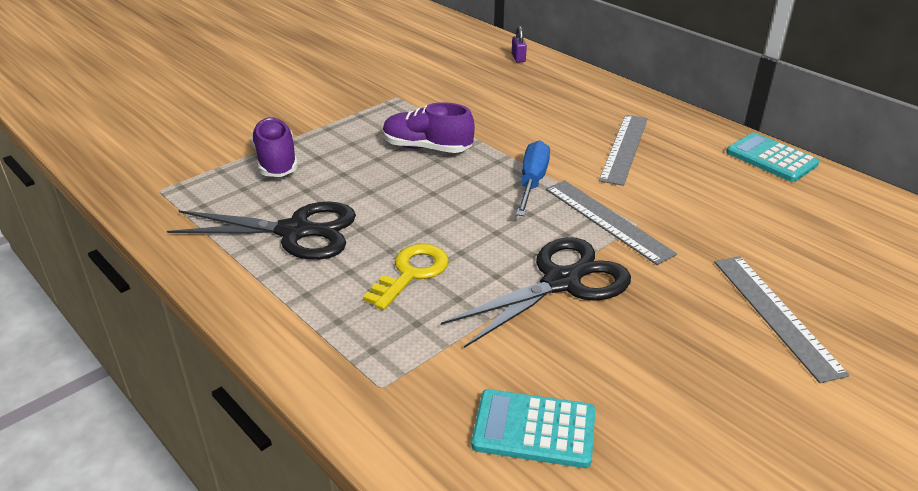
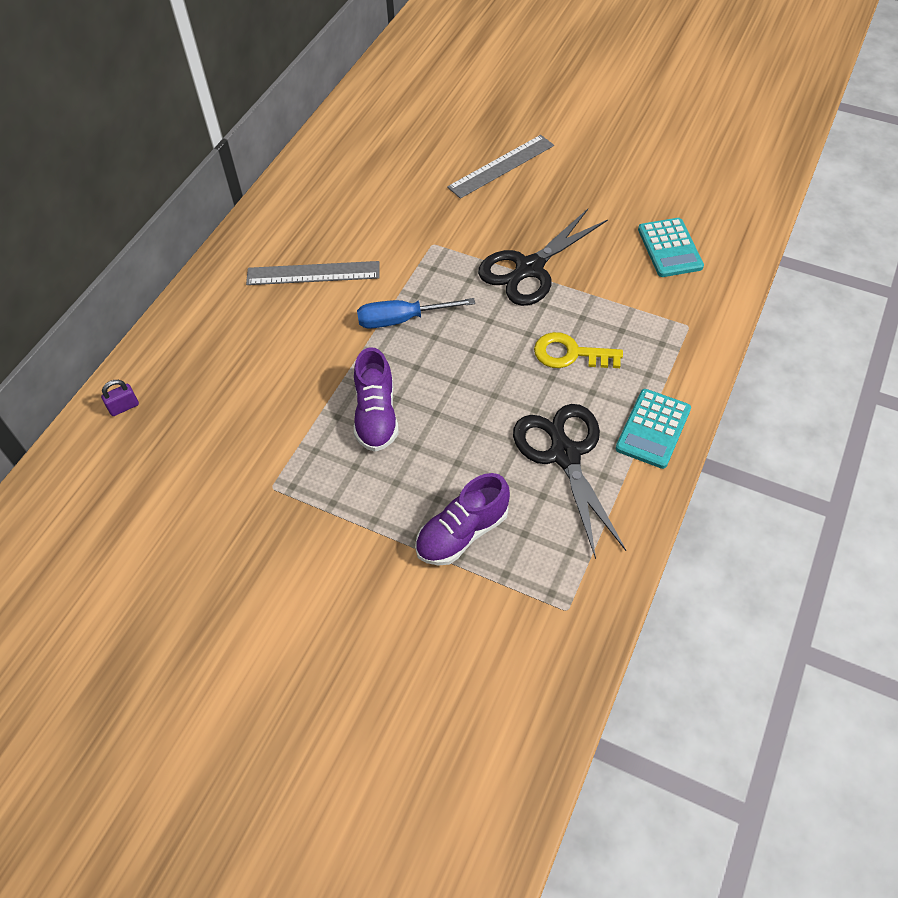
camera: 110 degrees left, 20 degrees up
black scissors [441,237,631,348] -> black scissors turned 75 degrees counterclockwise [478,209,608,306]
grey ruler [546,180,677,265] -> none
turquoise calculator [726,133,819,182] -> turquoise calculator moved to [616,389,691,469]

